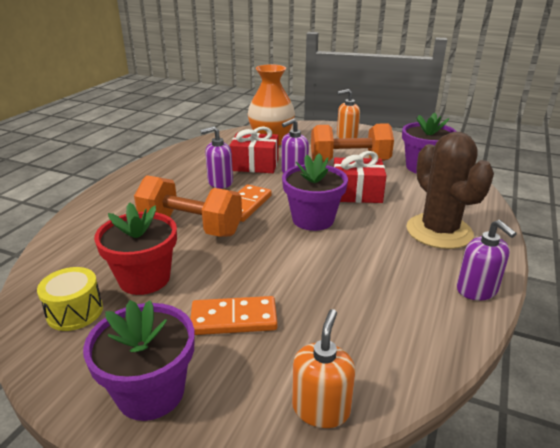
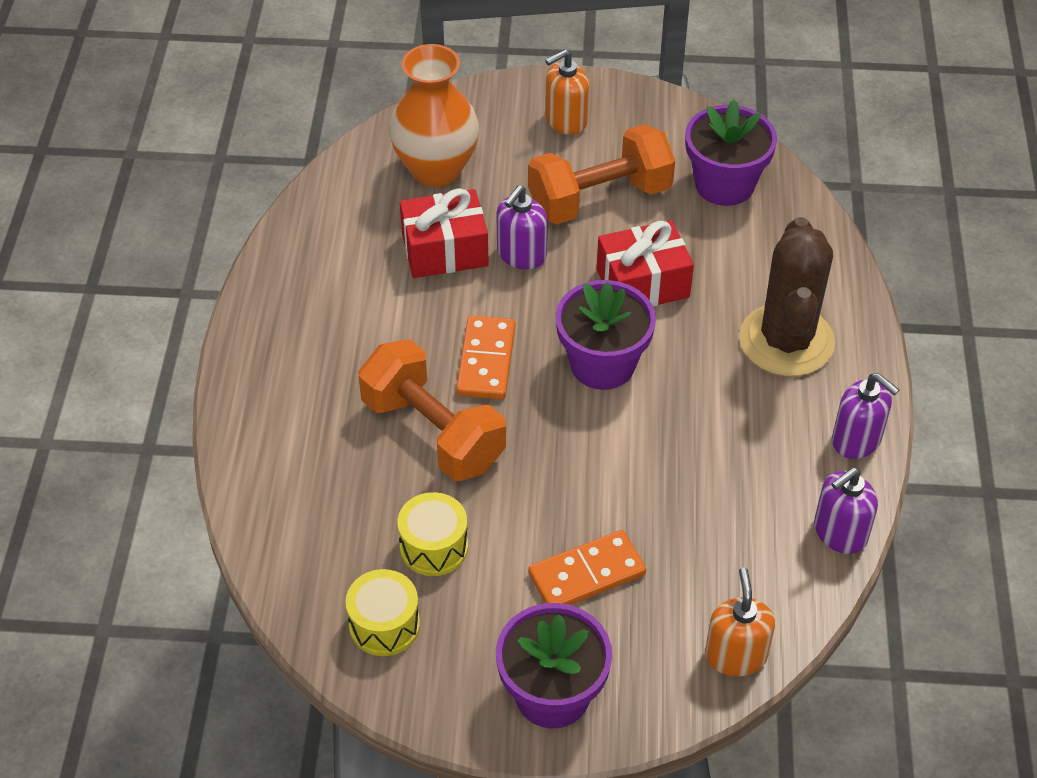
camera: 20 degrees left, 20 degrees up
red flower pot [94,202,177,295] -> yellow drum [397,492,468,576]
orange dumbbell [134,175,242,237] -> orange dumbbell turned 45 degrees clockwise [358,339,506,481]
purple soap dispenser [200,126,233,188] -> purple soap dispenser moved to [814,467,878,554]
brown cactus [406,132,494,249] -> brown cactus turned 45 degrees clockwise [739,217,835,377]

